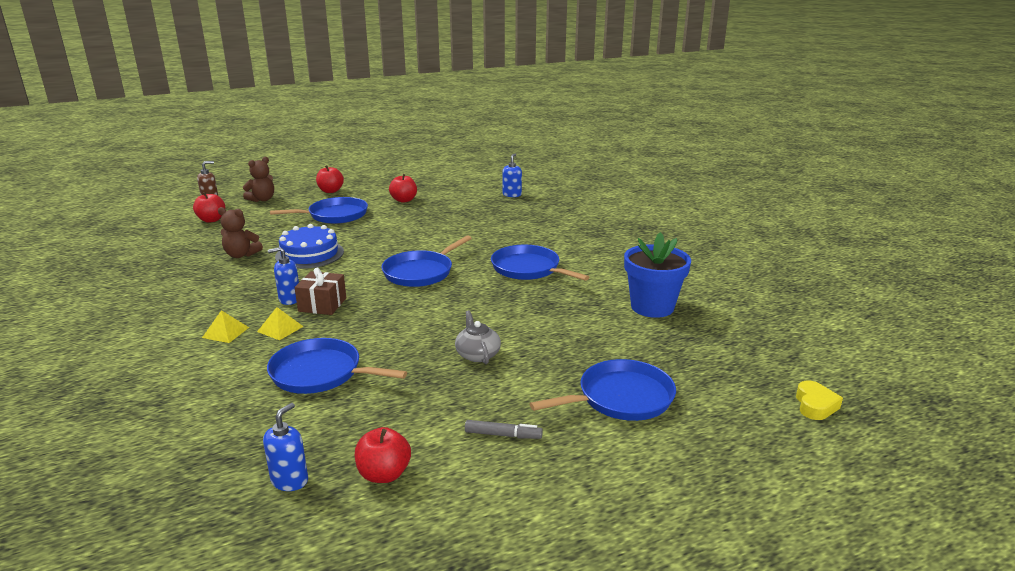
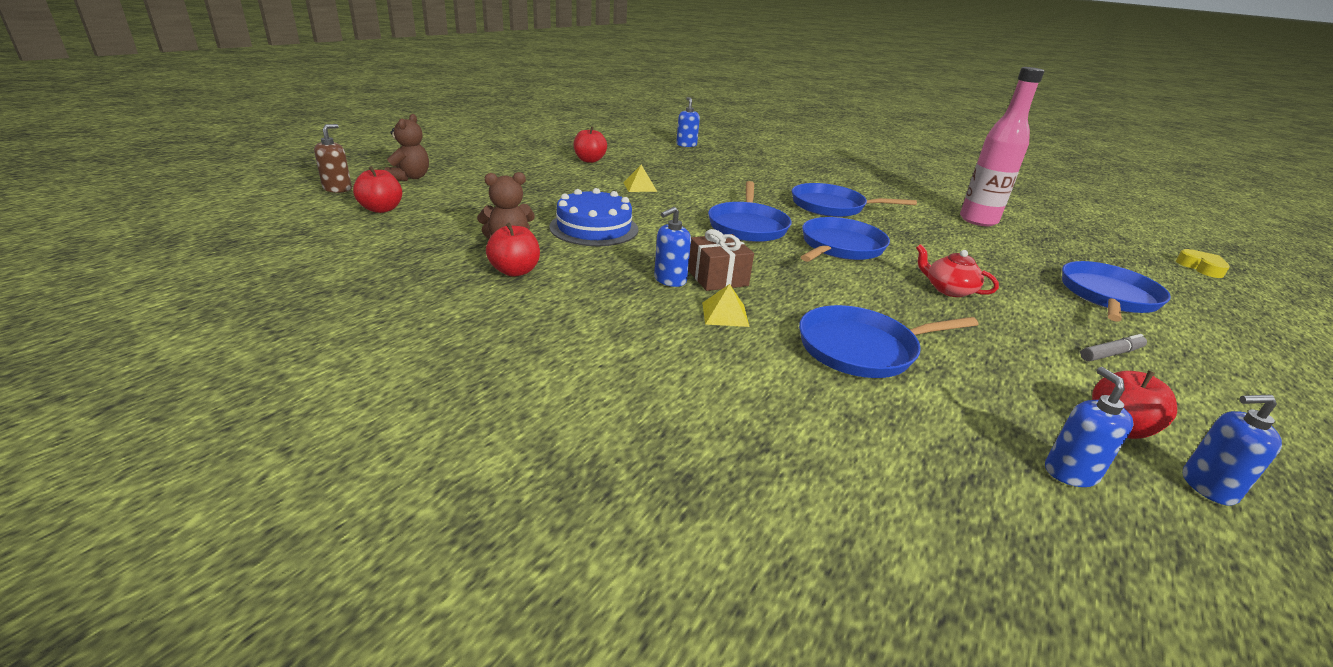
camera: 35 degrees left, 5 degrees up
yellow pyramid [202,310,249,343] -> yellow pyramid moved to [623,165,657,192]
blue pan [270,197,368,224] -> blue pan moved to [801,217,890,262]
red apple [316,165,344,193] -> red apple moved to [486,223,540,277]
grey teapot [455,310,501,364] -> red teapot [916,244,999,297]
blue flower pot [624,232,691,318] -> pink bottle [960,67,1045,226]
none -> blue soap dispenser [1183,395,1282,506]

